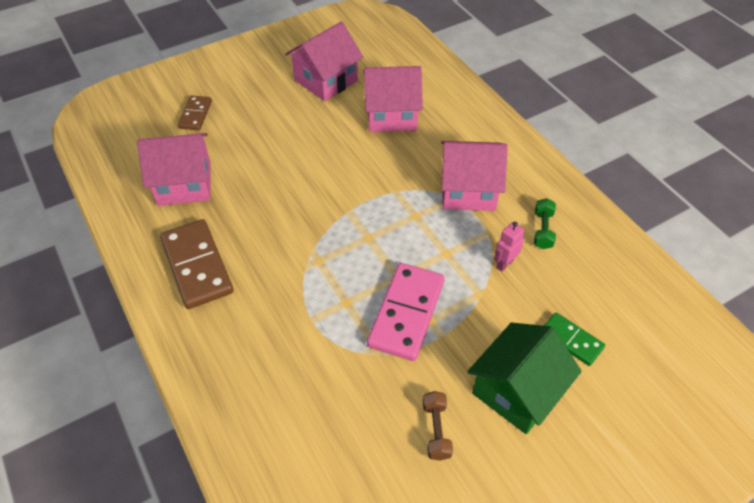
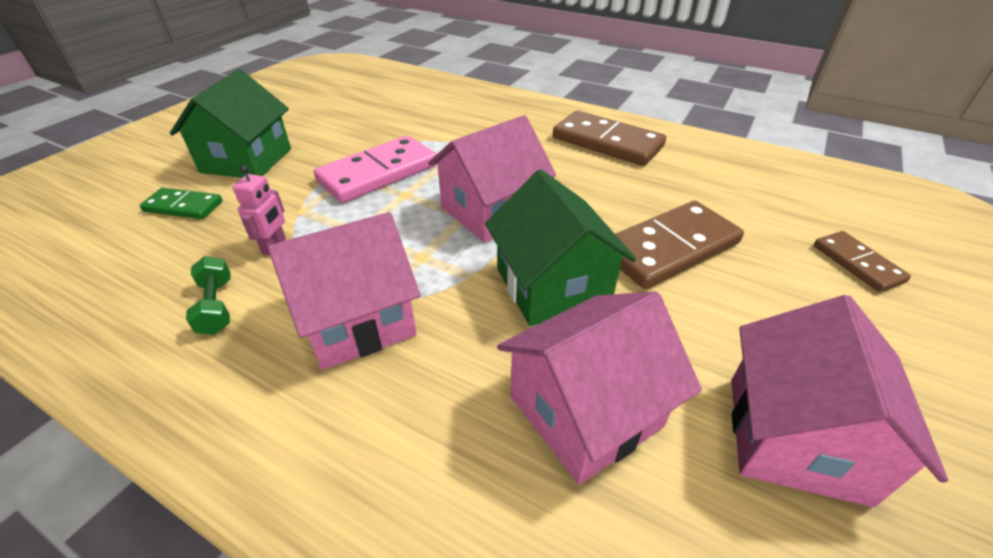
camera: 150 degrees right, 10 degrees down
pink house [137,133,211,206] -> pink house moved to [428,115,556,242]
pink domino [367,263,445,361] -> pink domino turned 60 degrees clockwise [314,135,437,203]
brown dumbbell [423,391,453,461] -> none
none -> green house [485,169,636,326]
none -> brown domino [615,201,744,289]

